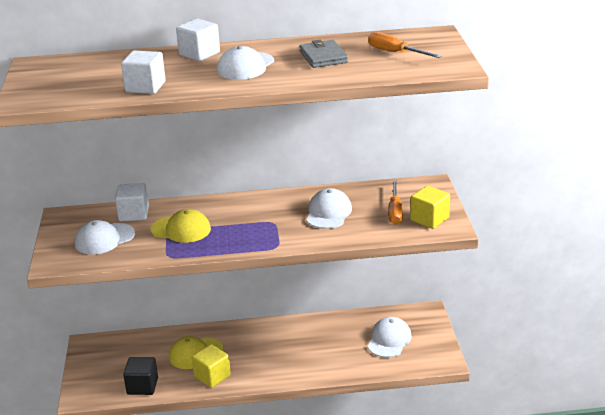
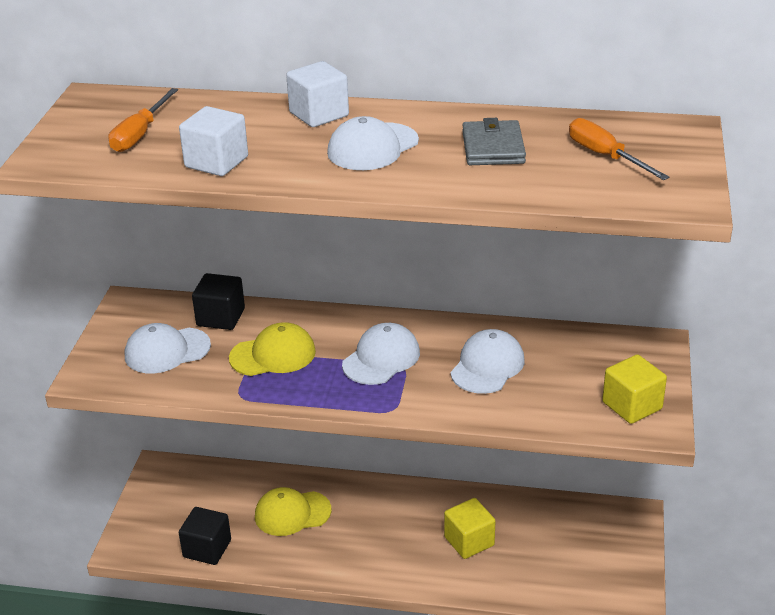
camera: 15 degrees right, 5 degrees up
white cube [115,183,149,222] -> black cube [192,273,245,330]
yellow cap [151,209,211,243] -> yellow cap turned 45 degrees counterclockwise [229,322,316,376]
yellow cube [192,344,231,388] -> yellow cube moved to [444,498,495,559]
white cap [368,317,412,358] -> white cap moved to [342,323,420,385]
orange screwdriver [388,180,403,224] -> orange screwdriver moved to [108,88,178,152]

